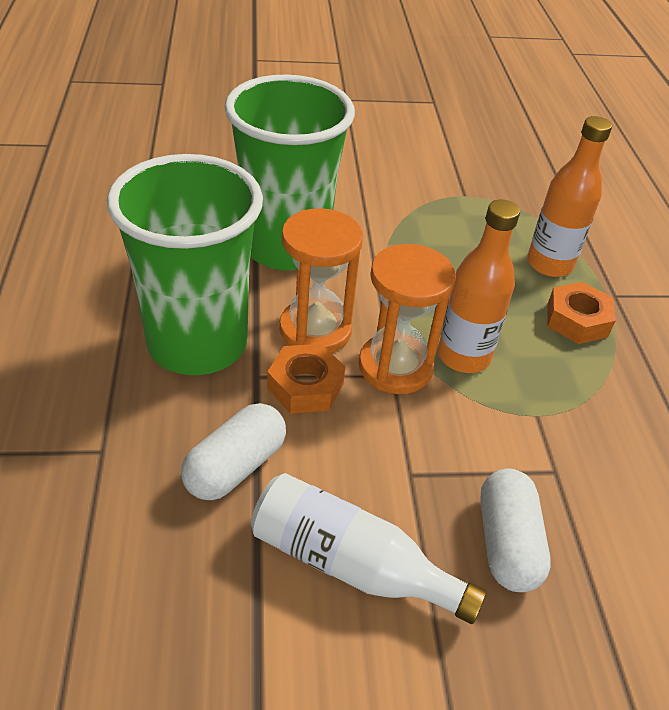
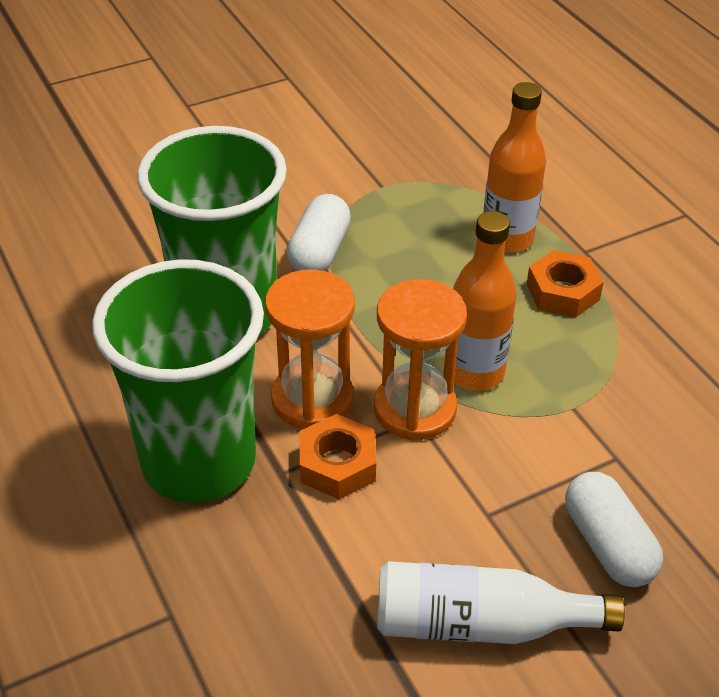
camera: 20 degrees left, 0 degrees up
white capsule [181,403,286,500] -> white capsule moved to [287,194,351,271]

